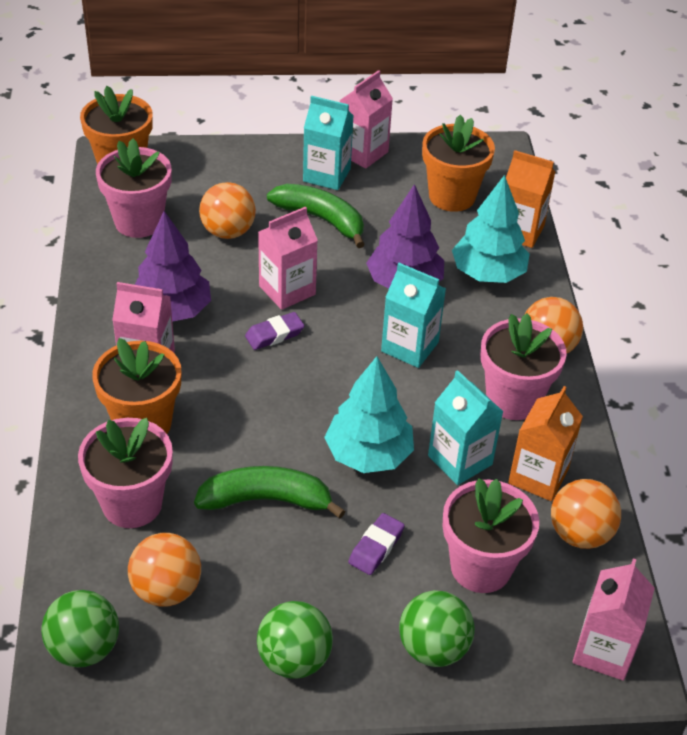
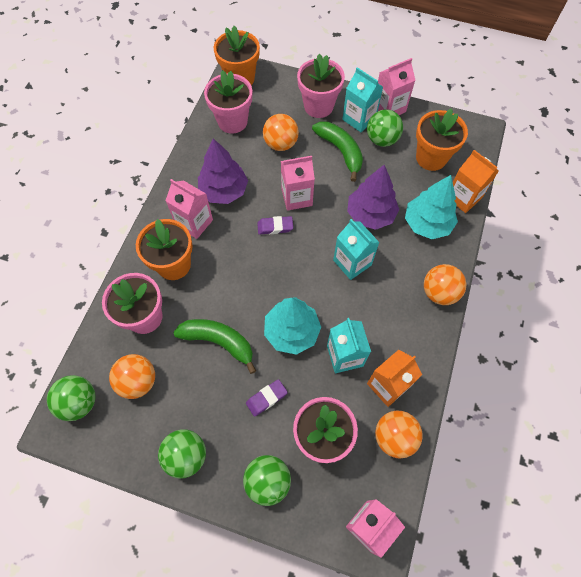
camera: 25 degrees right, 20 degrees up
pink flower pot [481,313,567,420] -> pink flower pot moved to [297,54,345,118]
none -> green ball [367,109,403,147]

